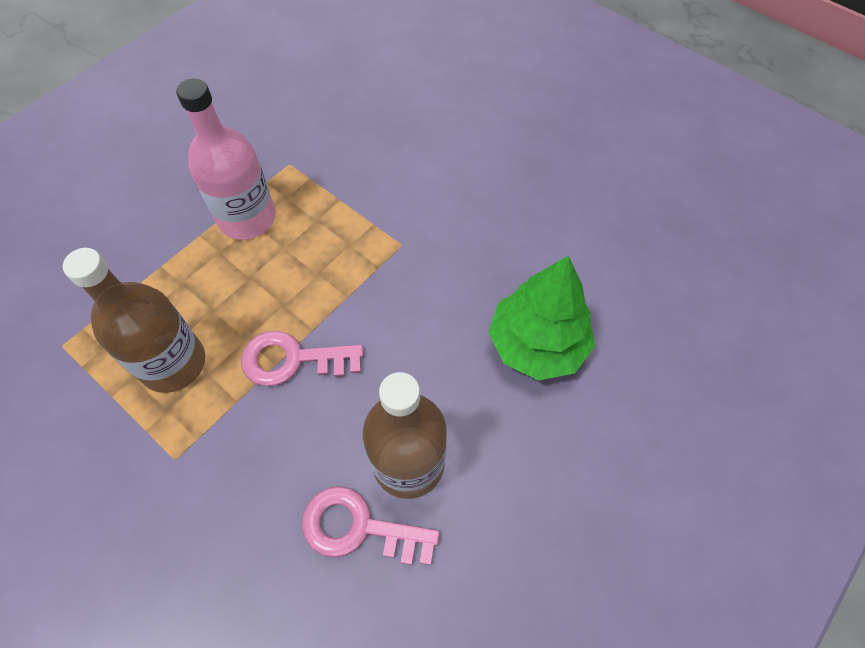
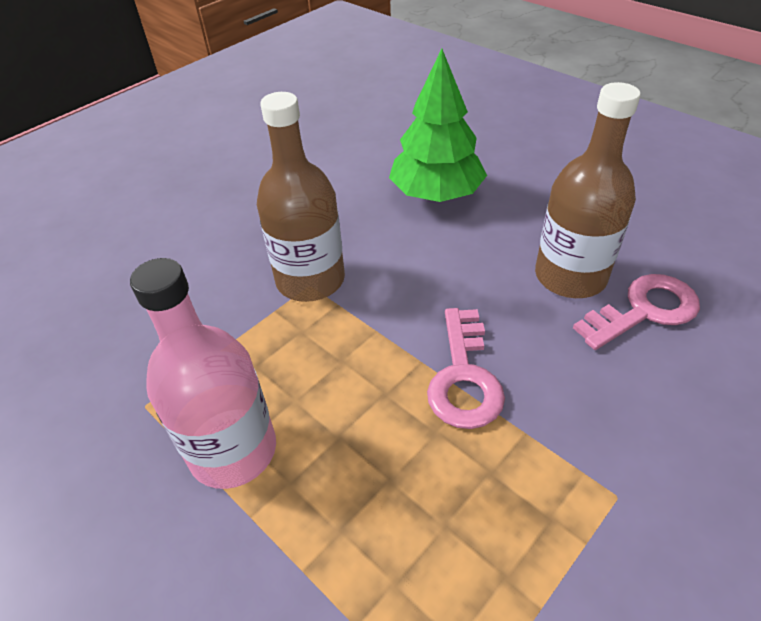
camera: 85 degrees left, 15 degrees down
brown bottle [63,248,205,393] -> brown bottle moved to [257,92,345,302]
pink key [302,486,440,565] -> pink key turned 135 degrees counterclockwise [573,274,700,350]

